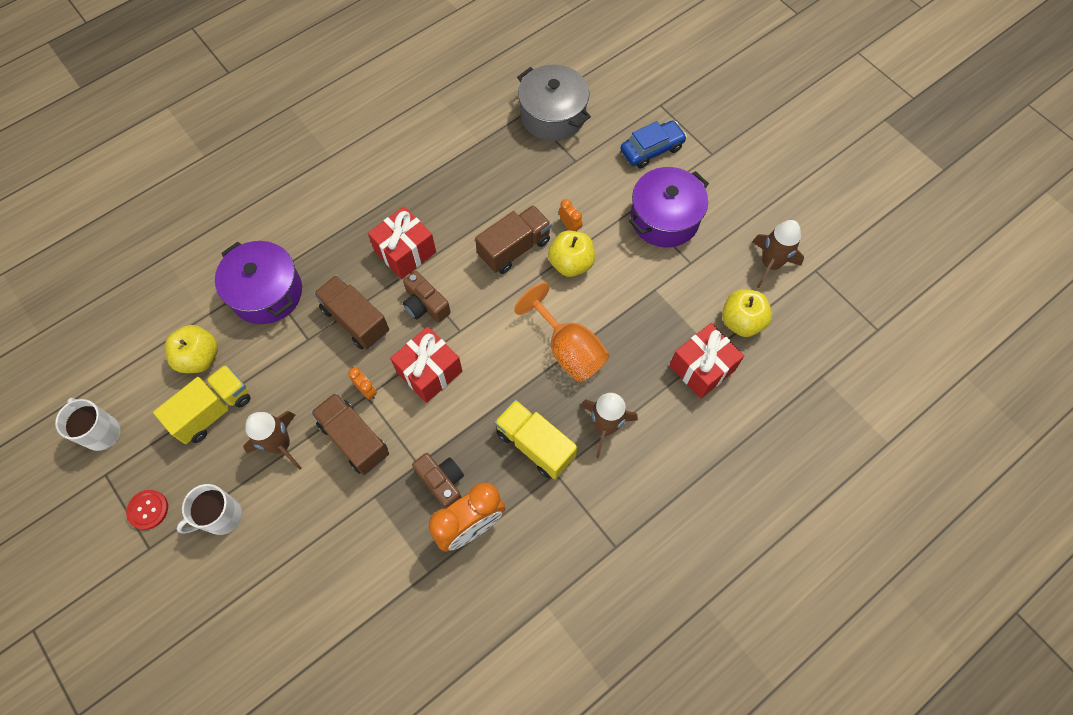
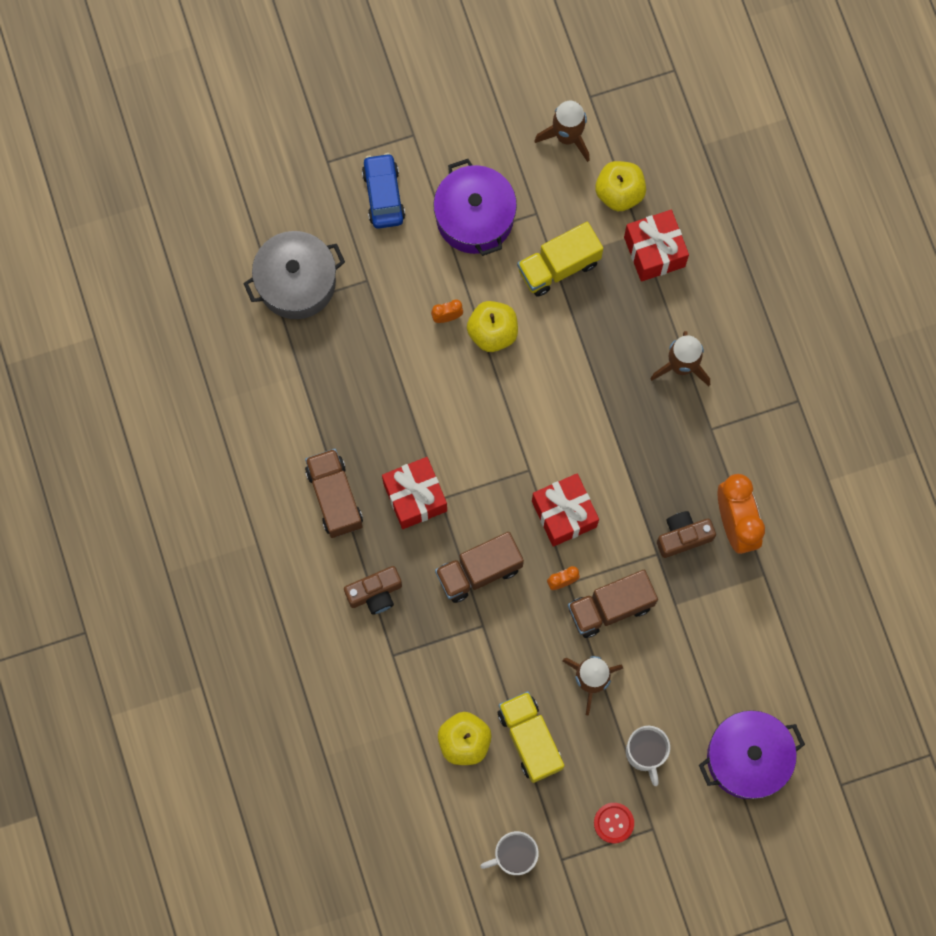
camera: 70 degrees left, 10 degrees up
purple pot [215,241,302,324] -> purple pot moved to [699,710,805,799]
brown camera [403,271,451,323] -> brown camera moved to [344,566,402,615]
brown truck [475,205,551,274] -> brown truck moved to [305,449,363,538]
yellow truck [494,400,578,479] -> yellow truck moved to [517,222,603,297]
orange goblet [514,282,609,382] -> none

